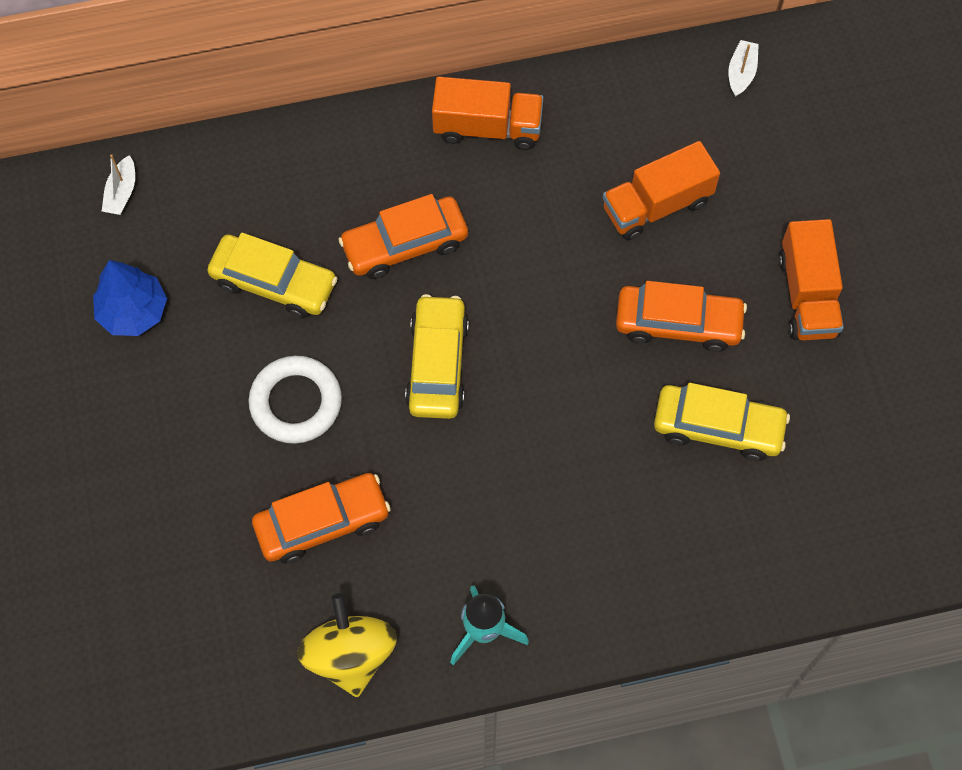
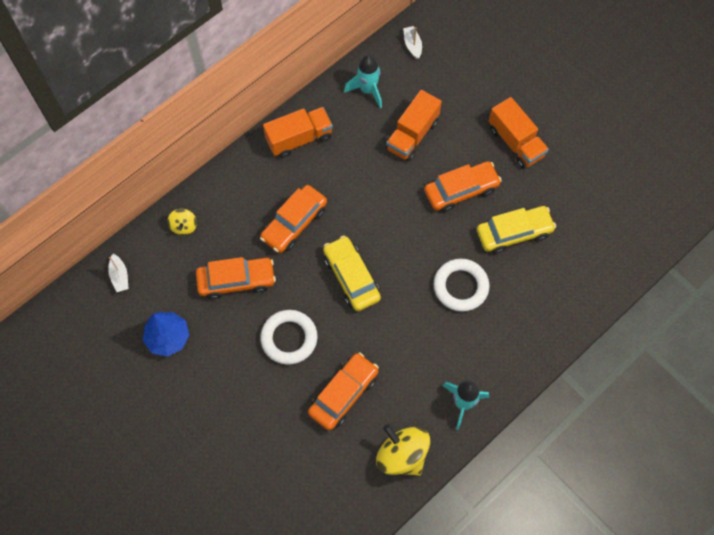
camera: 30 degrees left, 0 degrees up
yellow car [207,233,338,318] -> orange car [196,257,276,300]
none -> yellow spinning top [167,209,197,235]
none -> turquoise rocket [344,55,382,108]
none -> white ring [434,259,489,312]

